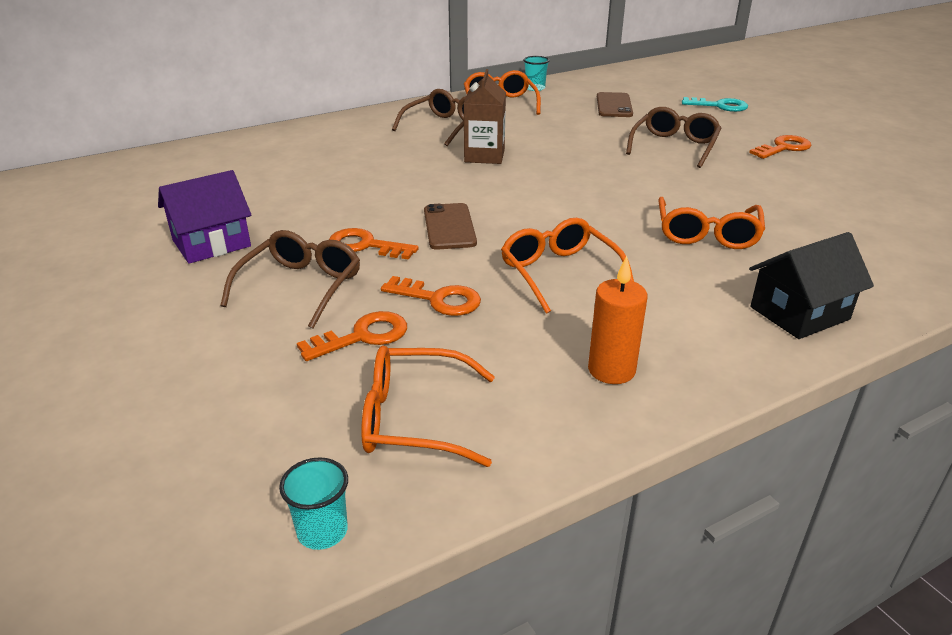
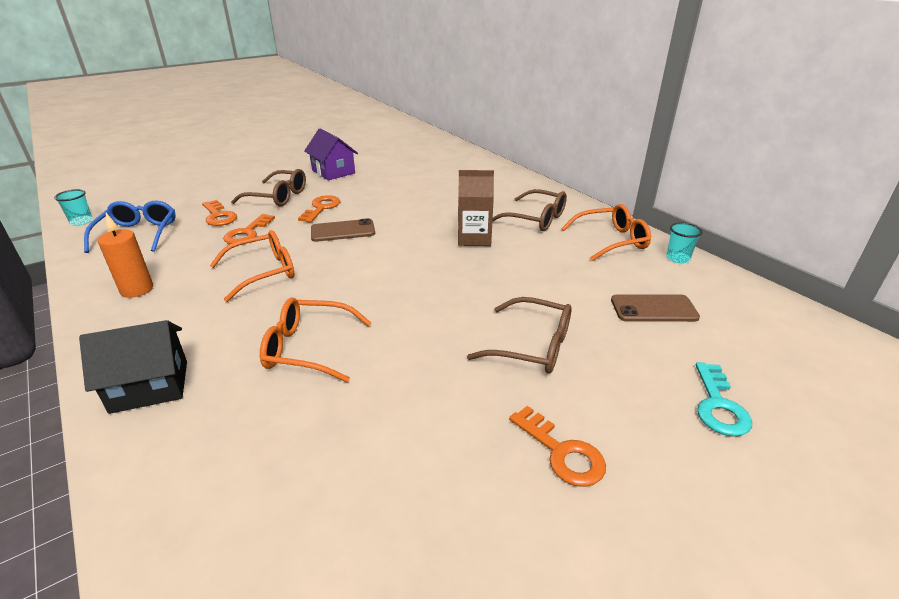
camera: 85 degrees right, 0 degrees up
orange glasses [361,346,495,467] -> blue glasses [84,200,176,253]
black house [749,232,874,339] -> black house turned 75 degrees counterclockwise [79,320,187,414]

